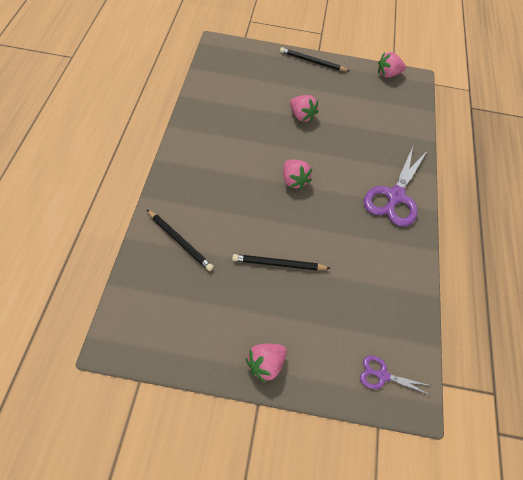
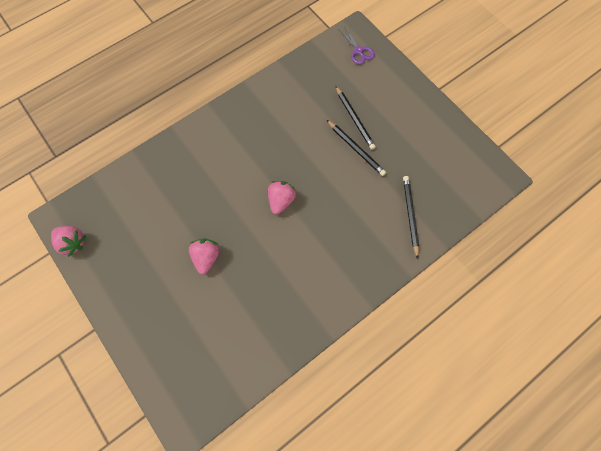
camera: 130 degrees left, 15 degrees up
pink strawberry [246,344,287,383] -> none
black pencil [280,47,349,71] -> black pencil moved to [336,86,376,150]
purple scissors [364,147,427,227] -> none

